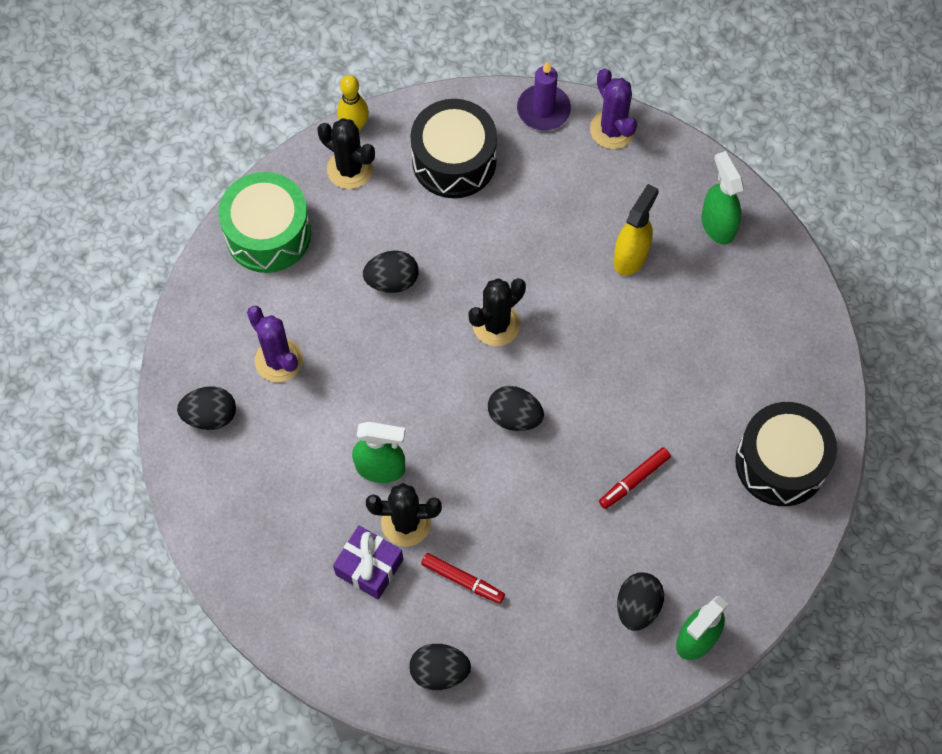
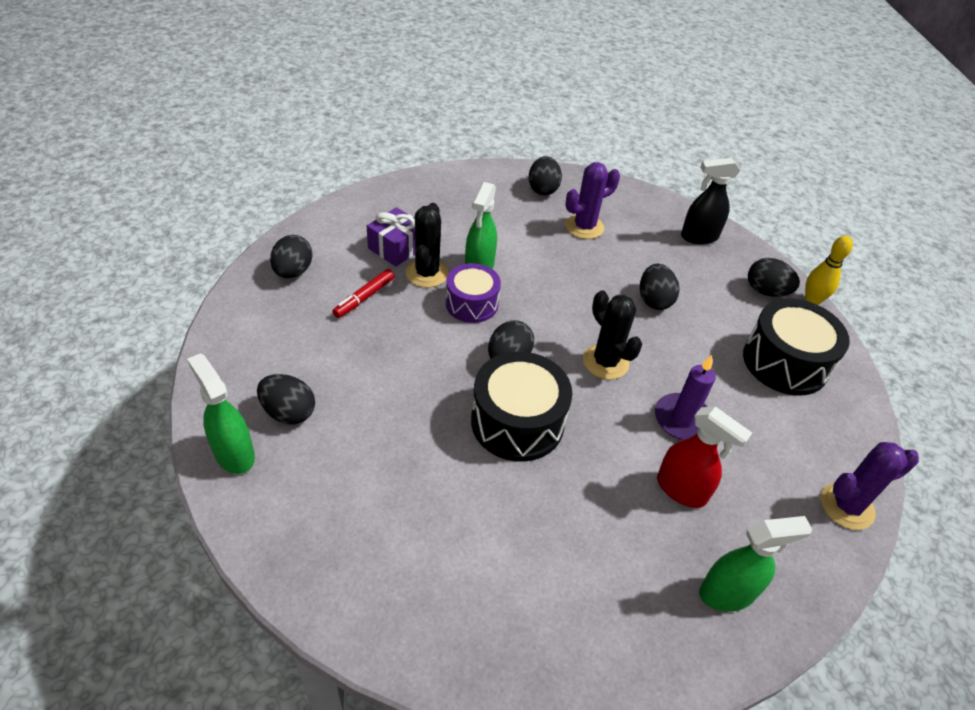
camera: 95 degrees right, 20 degrees down
green drum [218,172,311,273] -> black spray bottle [681,158,740,244]
black cactus [318,118,375,189] -> black egg [748,258,800,297]
purple candle [517,61,571,131] -> purple candle moved to [655,355,716,440]
red marker [599,447,671,509] -> none
yellow spray bottle [613,184,659,276] -> red spray bottle [657,406,752,508]
black drum [735,402,837,506] -> black drum moved to [471,351,573,462]
none -> purple drum [446,263,501,323]

